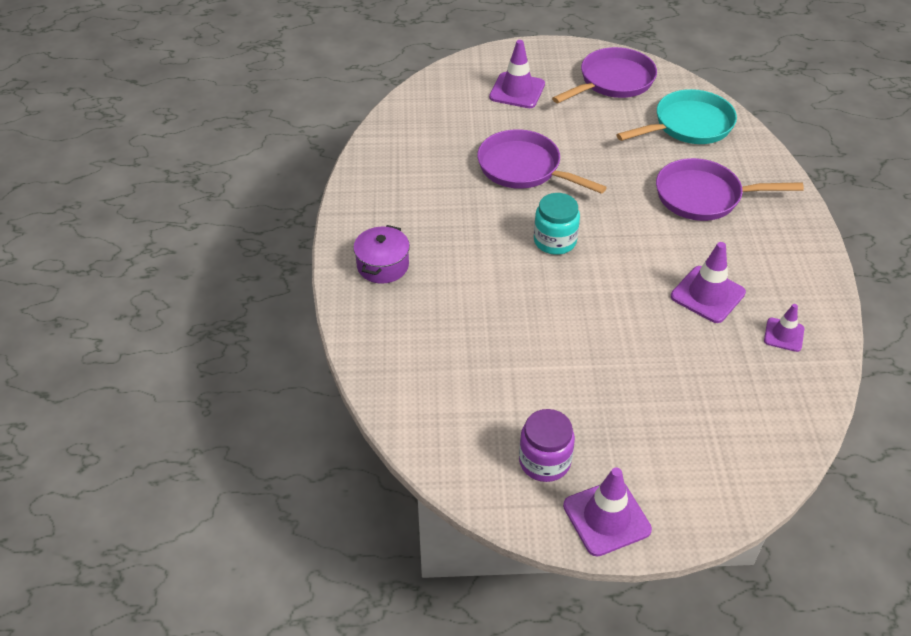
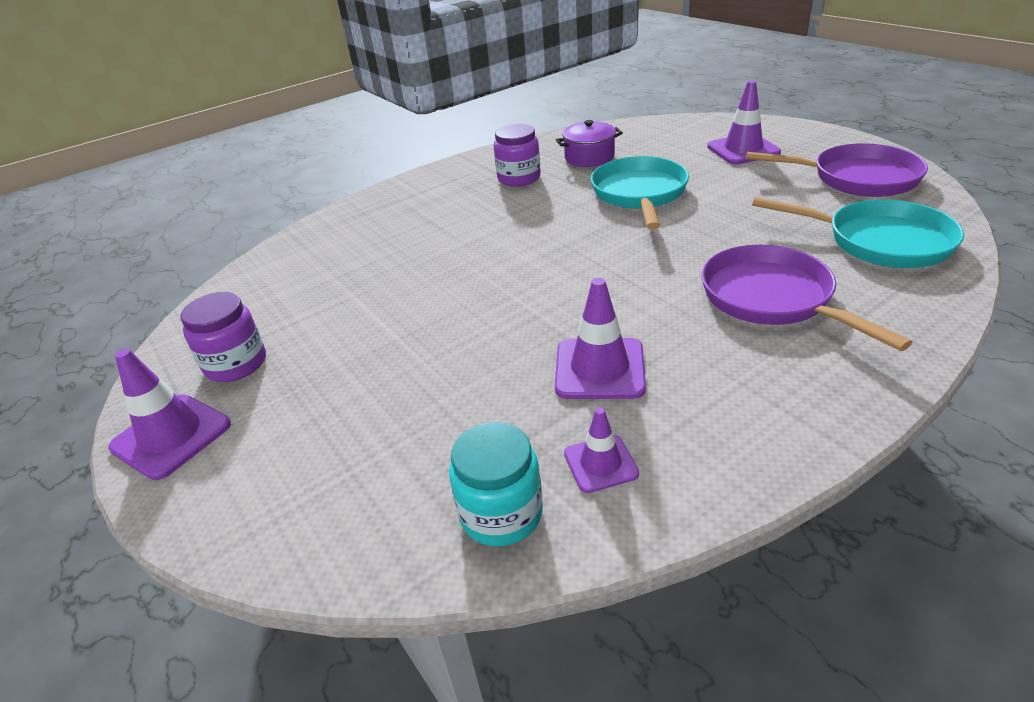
camera: 60 degrees right, 10 degrees down
purple pot [353,225,410,284] -> purple pot moved to [556,120,623,167]
purple pan [477,129,607,194] -> turquoise pan [591,156,689,229]
turquoise jar [534,193,580,255] -> turquoise jar moved to [449,422,543,546]
none -> purple jar [494,124,541,187]

